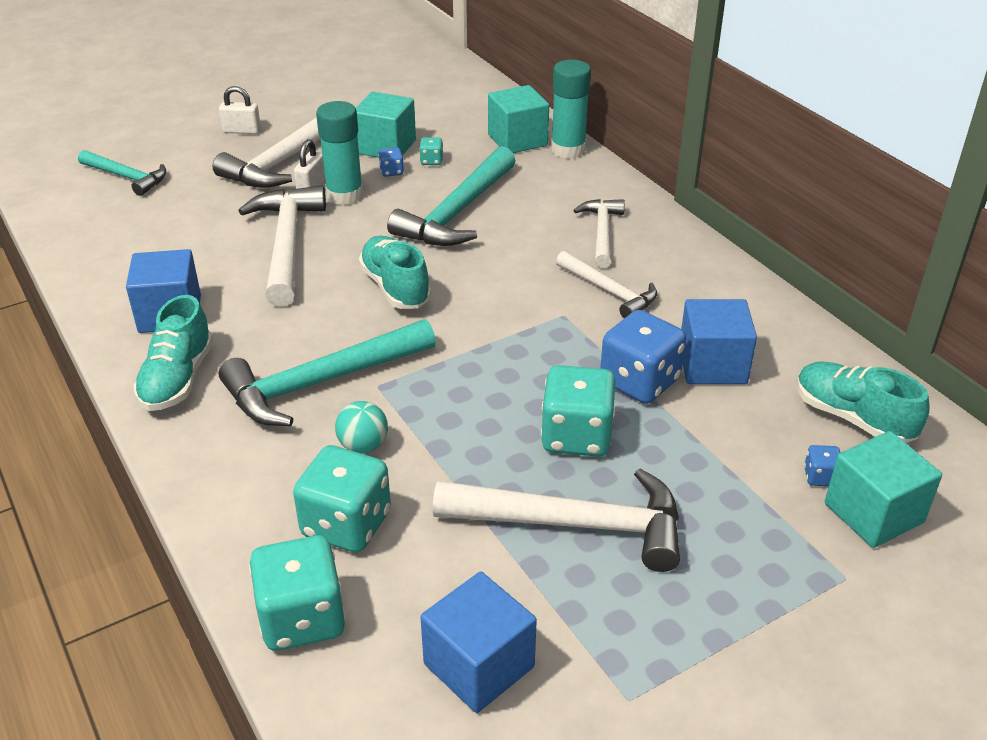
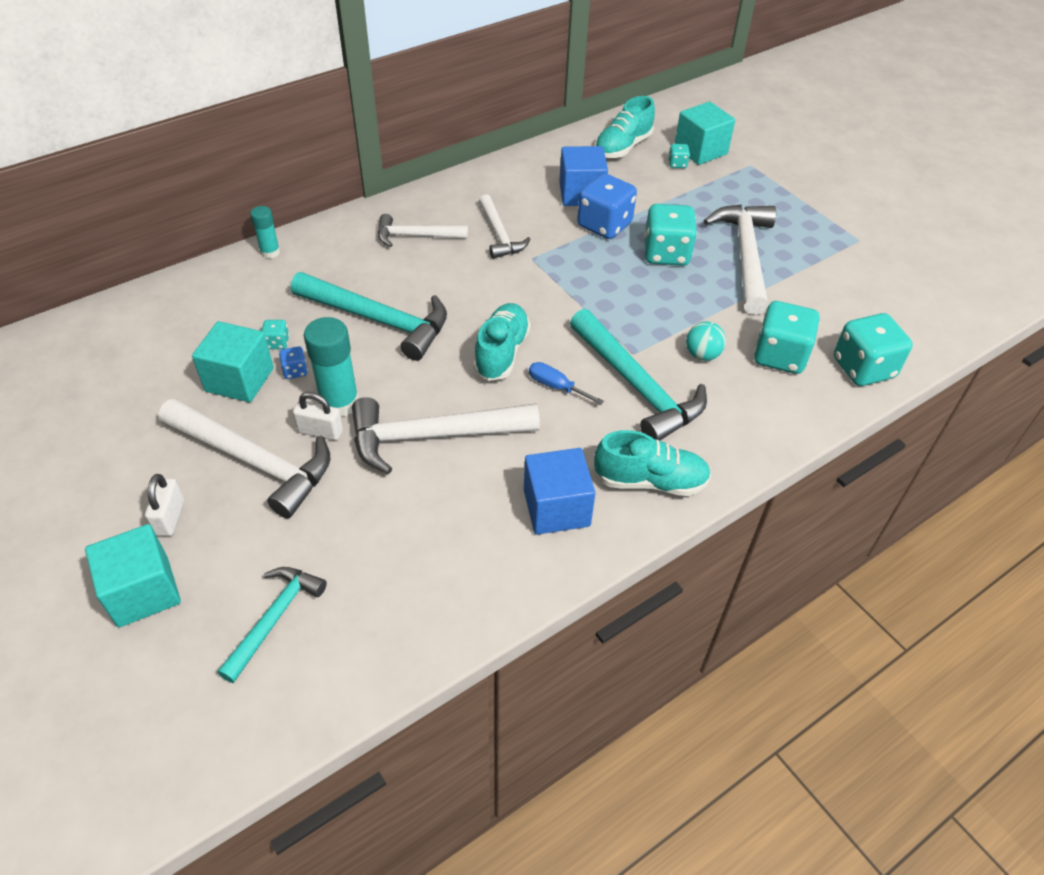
camera: 95 degrees left, 10 degrees up
turquoise shoe [358,236,431,309] -> turquoise shoe turned 135 degrees clockwise [473,303,531,381]
blue cube [420,572,537,713] -> none
turquoise cube [488,85,549,153] -> turquoise cube moved to [85,524,181,627]
turquoise glue stick [551,60,591,159] -> turquoise glue stick [250,206,280,259], size x0.58
white hammer [556,251,657,318] -> white hammer turned 120 degrees clockwise [479,195,531,259]
blue dice [804,445,841,486] -> turquoise dice [668,144,690,168]
none -> blue screwdriver [529,362,604,405]

